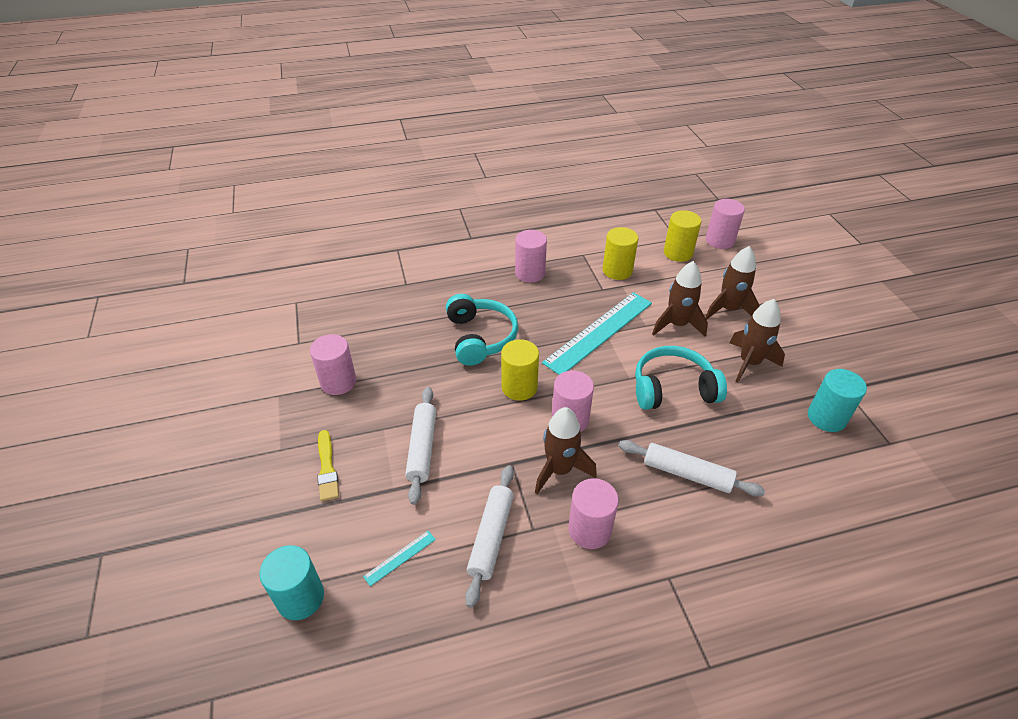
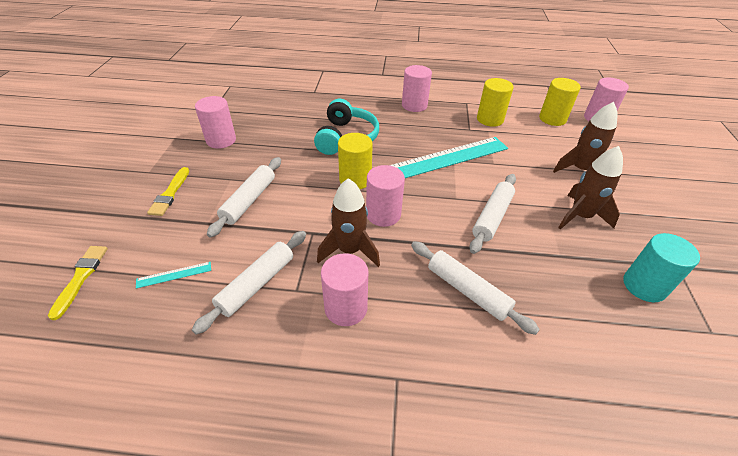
camera: 20 degrees right, 0 degrees up
turquoise cylinder [259,545,324,620] -> yellow brush [48,246,108,320]
turquoise headphones [635,346,727,410] -> white rolling pin [469,174,516,254]
brown rocket [652,261,708,337] -> none

